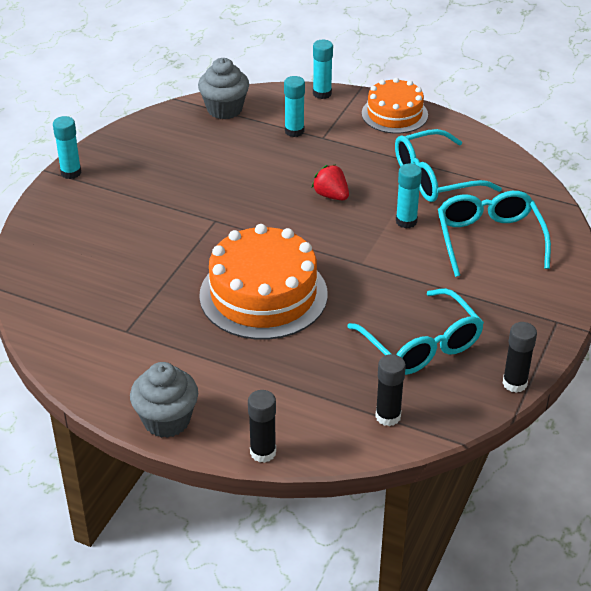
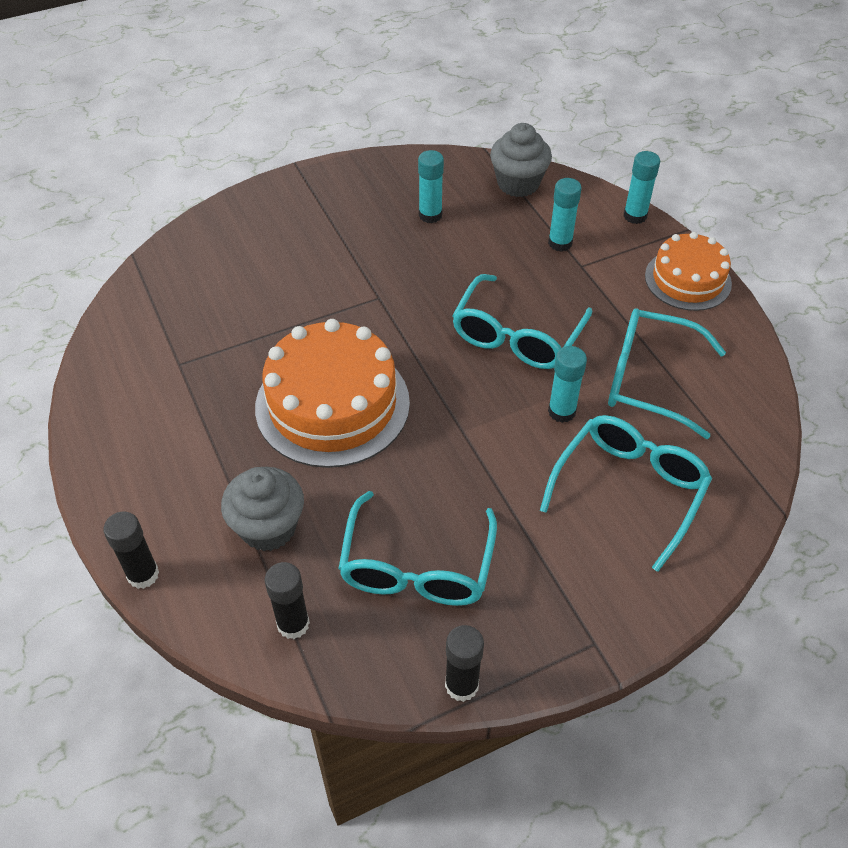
camera: 40 degrees right, 10 degrees up
turquoise glue stick [53,116,81,179] -> turquoise glue stick moved to [418,150,444,223]
grey cupcake [130,362,198,438] -> grey cupcake moved to [221,467,304,551]
red strawberry [312,165,349,200] -> turquoise glasses [452,274,592,369]

